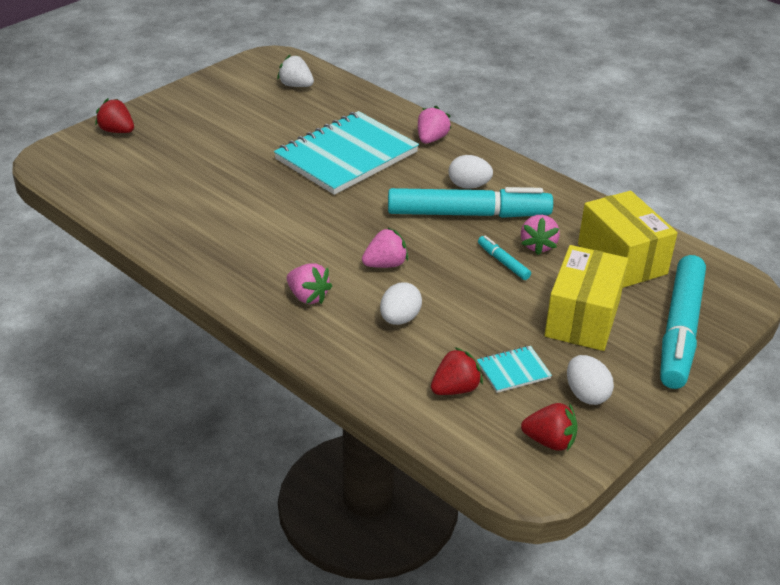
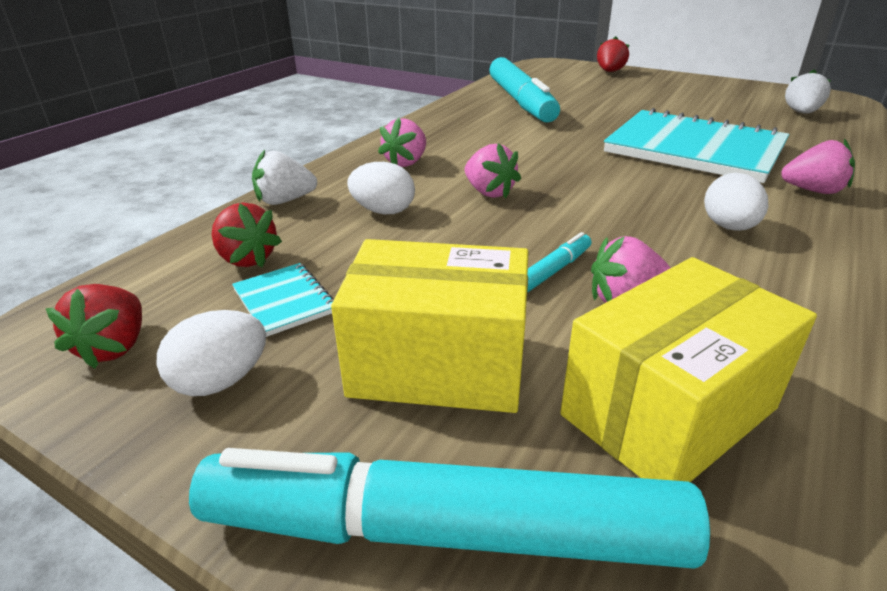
camera: 80 degrees right, 5 degrees down
turquoise marker [388,187,553,218] -> turquoise marker moved to [489,57,560,123]
none -> white strawberry [252,150,317,205]

